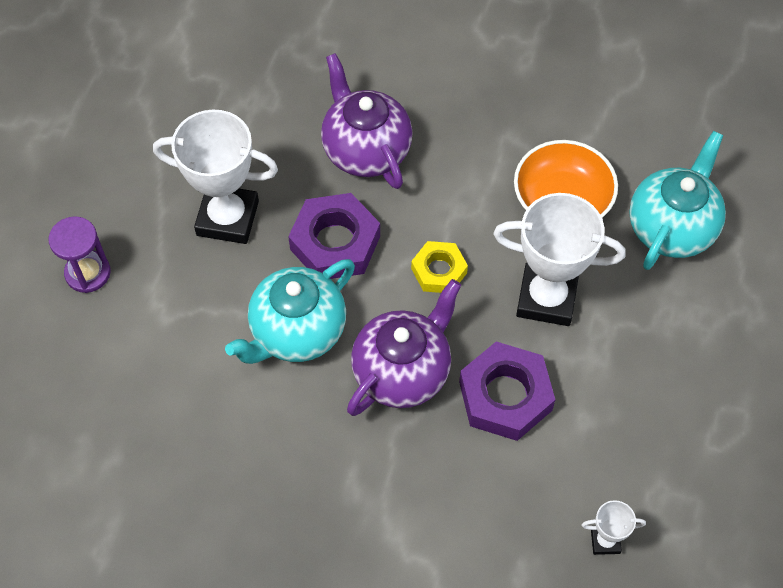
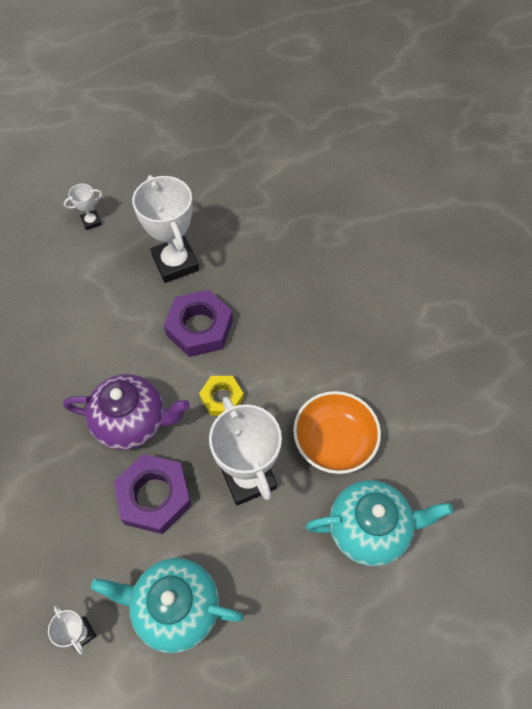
camera: 55 degrees right, 0 degrees up
purple hourglass [49,216,111,293] -> white trophy [64,184,102,230]
turquoise teapot [225,259,355,364] -> turquoise teapot moved to [91,558,244,653]
purple teapot [321,53,413,189] -> none

